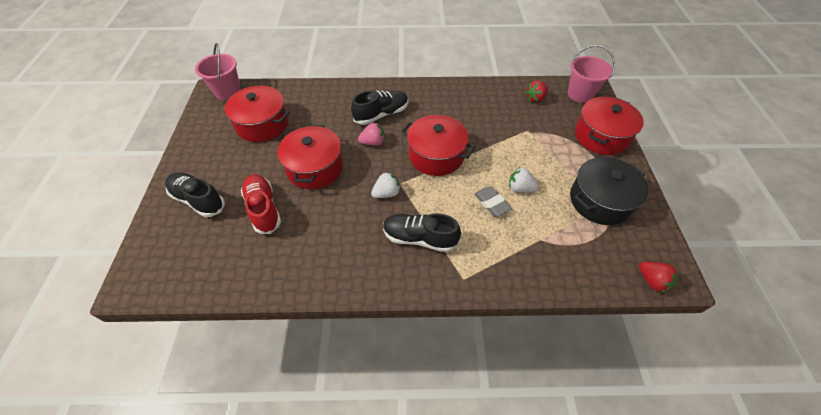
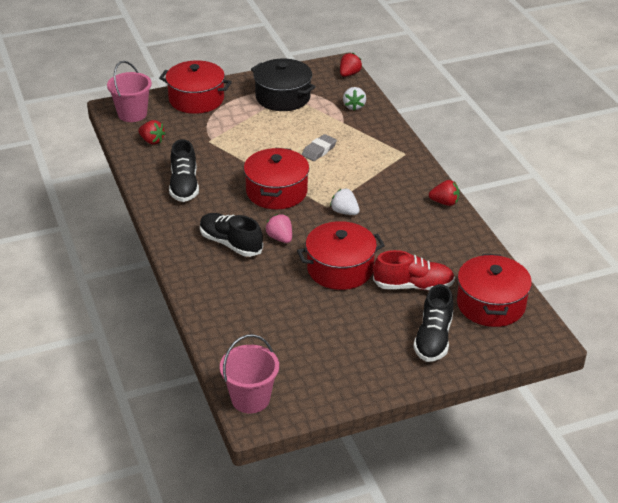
camera: 110 degrees left, 15 degrees down
red pot [223,86,289,142] -> red pot moved to [457,254,532,327]
red shoe [241,174,281,234] -> red shoe turned 135 degrees counterclockwise [373,250,455,290]
black shoe [383,213,461,252] -> black shoe moved to [169,139,199,202]
white strawberry [509,167,539,192] -> white strawberry moved to [343,87,366,111]
none -> red strawberry [429,180,459,206]

